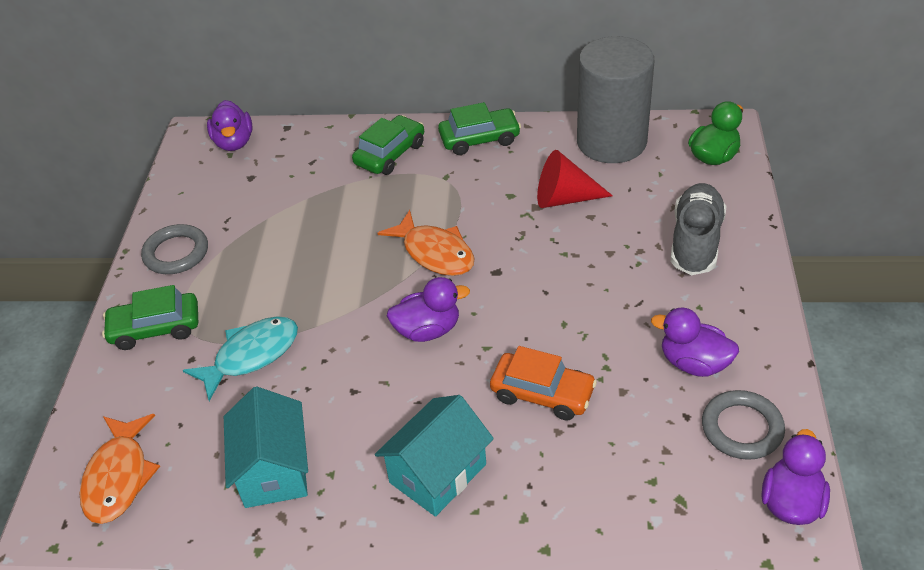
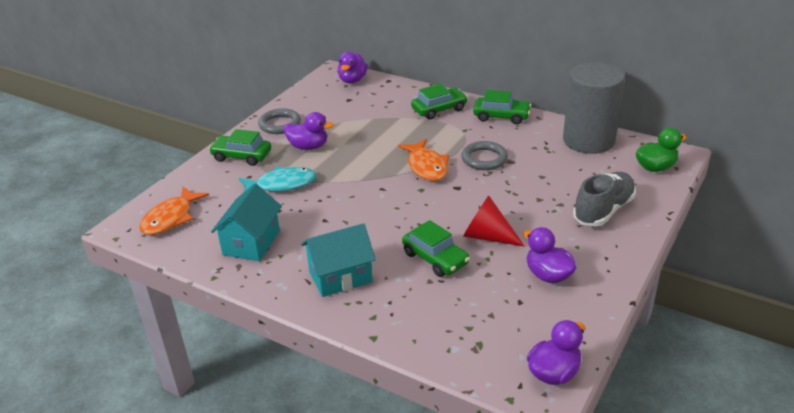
camera: 25 degrees right, 10 degrees down
purple duck [387,277,470,342] -> purple duck moved to [284,112,333,150]
orange car [490,346,597,421] -> green car [402,220,470,277]
red cone [537,150,613,208] -> red cone moved to [463,196,525,247]
grey ring [702,390,785,460] -> grey ring moved to [461,141,508,170]

